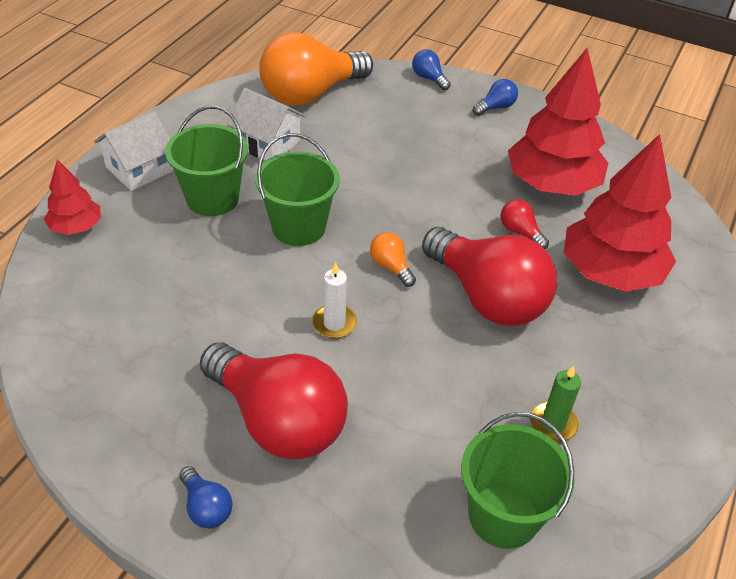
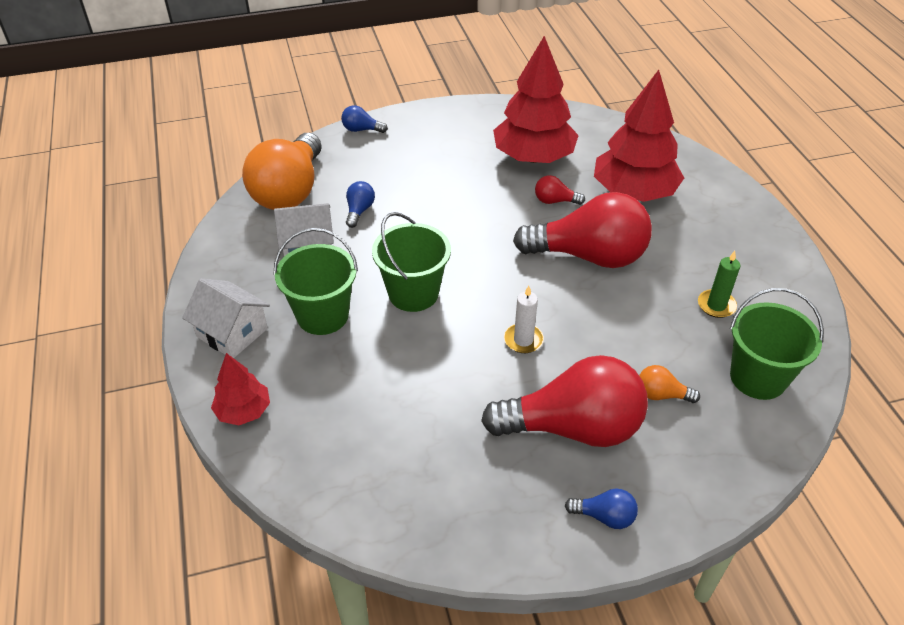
camera: 40 degrees left, 0 degrees up
white house [94,111,173,191] -> white house turned 60 degrees counterclockwise [182,279,270,358]
orange light bulb [370,232,416,287] -> orange light bulb moved to [639,365,700,403]
blue light bulb [473,79,518,116] -> blue light bulb moved to [346,181,375,228]

